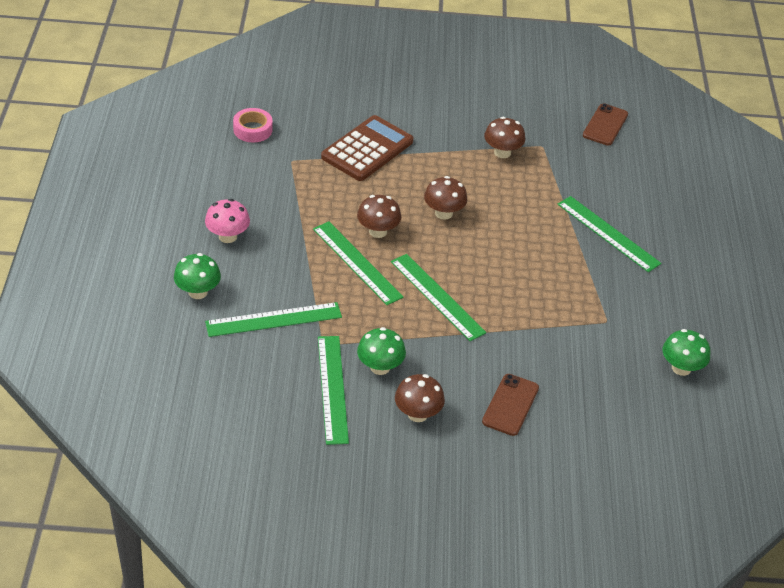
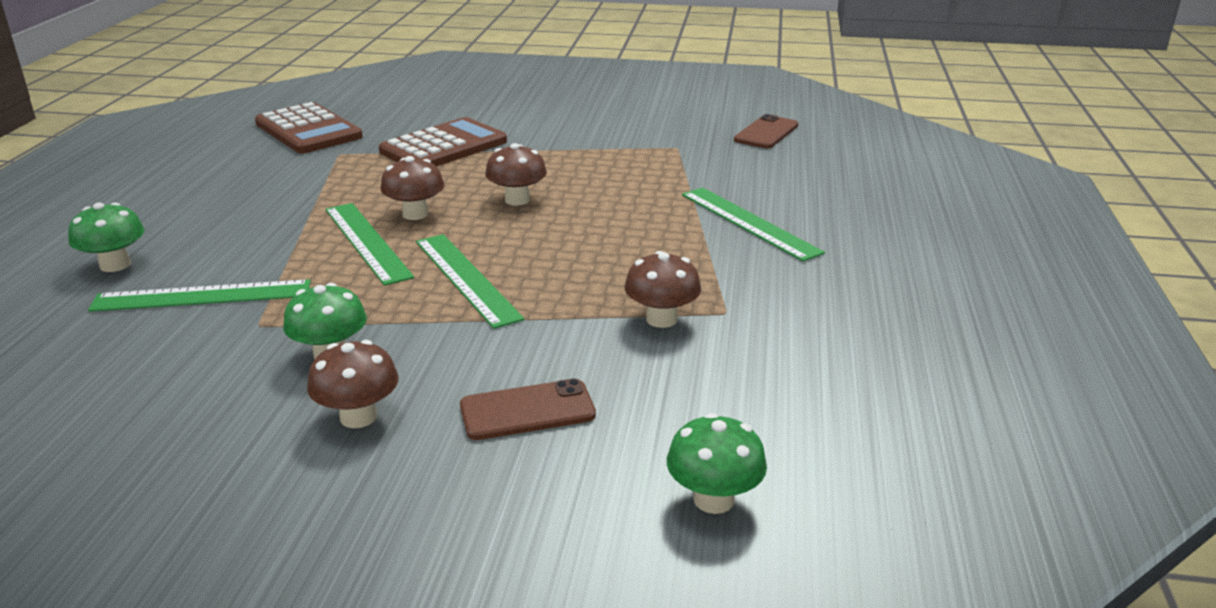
camera: 10 degrees right, 15 degrees down
pink mushroom [205,199,250,243] -> none
pink tape [233,108,273,143] -> brown calculator [255,102,363,154]
green ruler [318,336,349,445] -> none
brown phone [482,374,539,436] -> brown phone turned 45 degrees clockwise [460,379,596,440]
brown mushroom [484,117,525,158] -> brown mushroom moved to [625,251,701,328]
green mushroom [663,329,710,376] -> green mushroom moved to [667,413,767,514]

